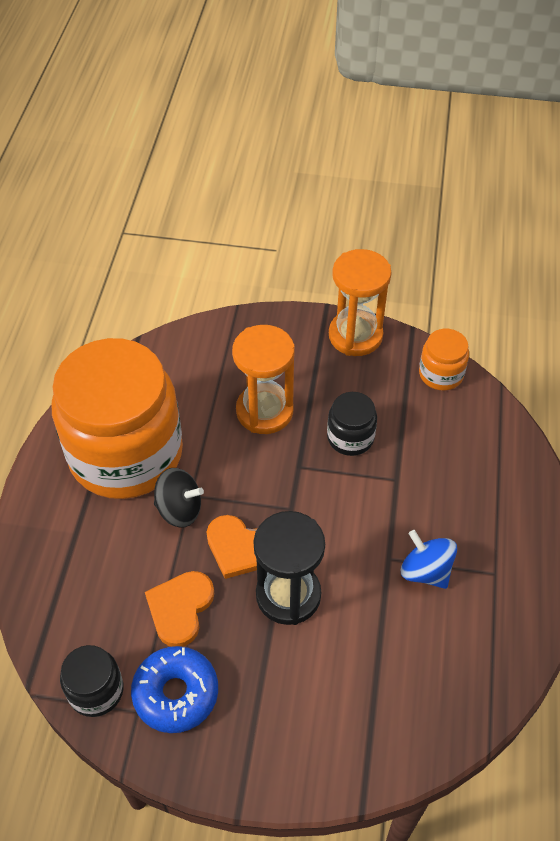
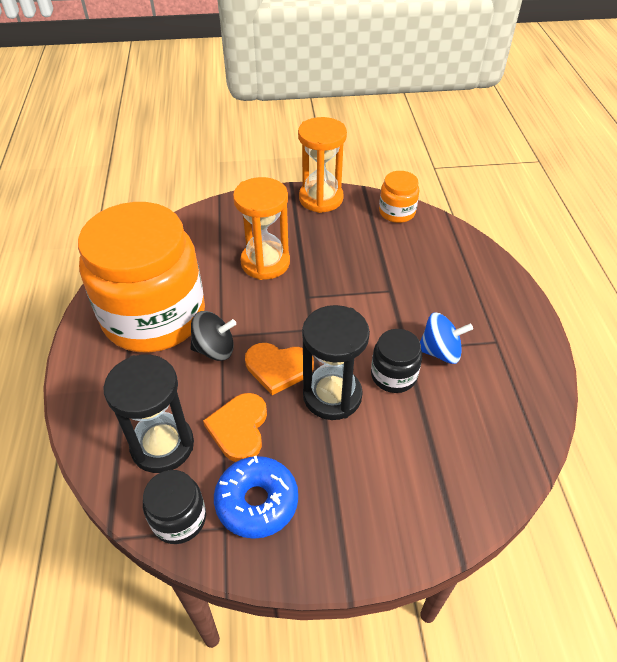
camera: 15 degrees left, 5 degrees down
black jar [327,392,377,456] -> black jar moved to [371,329,422,393]
blue spinning top [401,530,457,589] -> blue spinning top turned 150 degrees clockwise [420,312,473,364]
none -> black hourglass [103,355,194,473]

